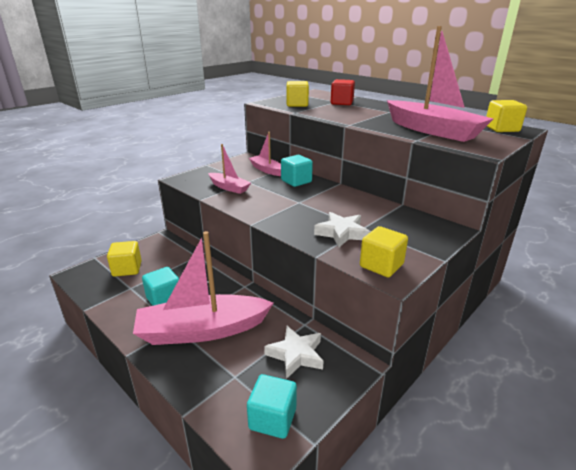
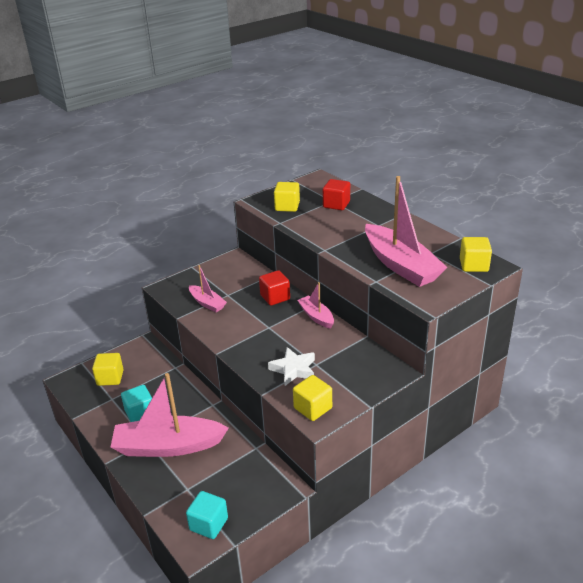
camera: 10 degrees right, 5 degrees up
pink boat [249,132,281,176] -> pink boat moved to [297,282,334,329]
white star [264,326,324,379] -> none
turquoise cube [281,155,313,187] -> red cube [259,270,290,306]

